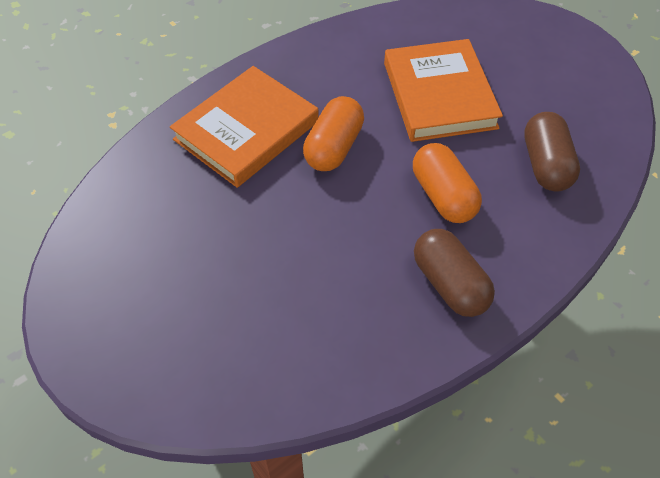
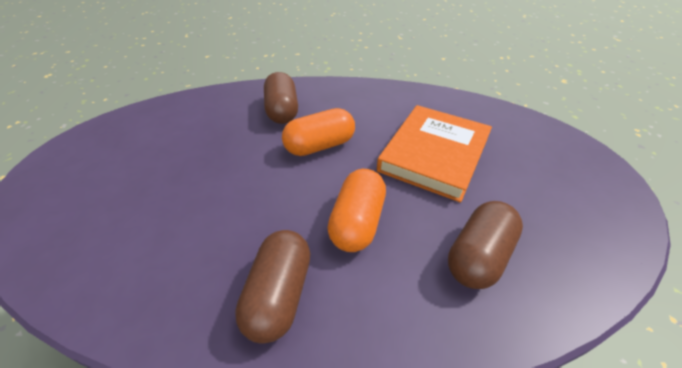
camera: 40 degrees right, 10 degrees down
orange book [170,66,319,188] -> brown capsule [264,72,298,124]

